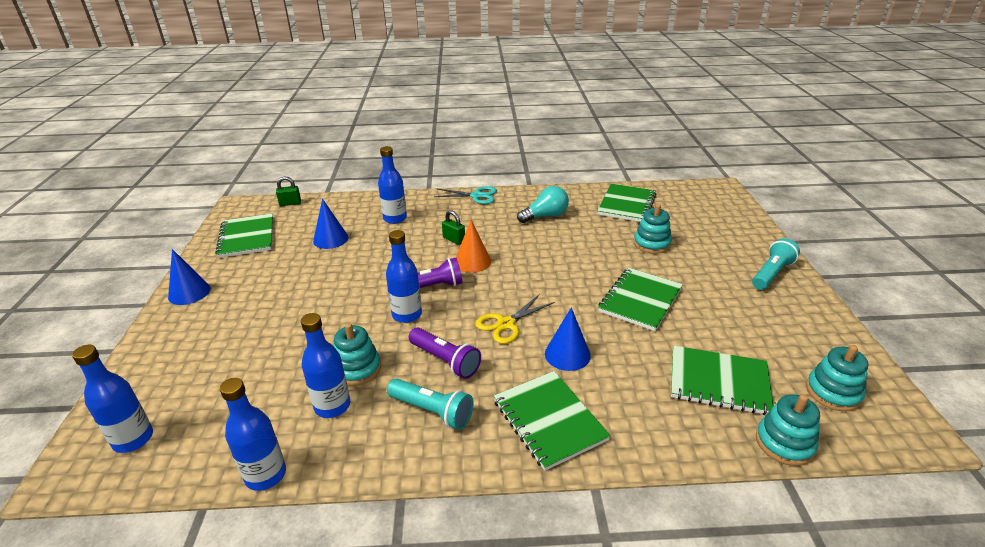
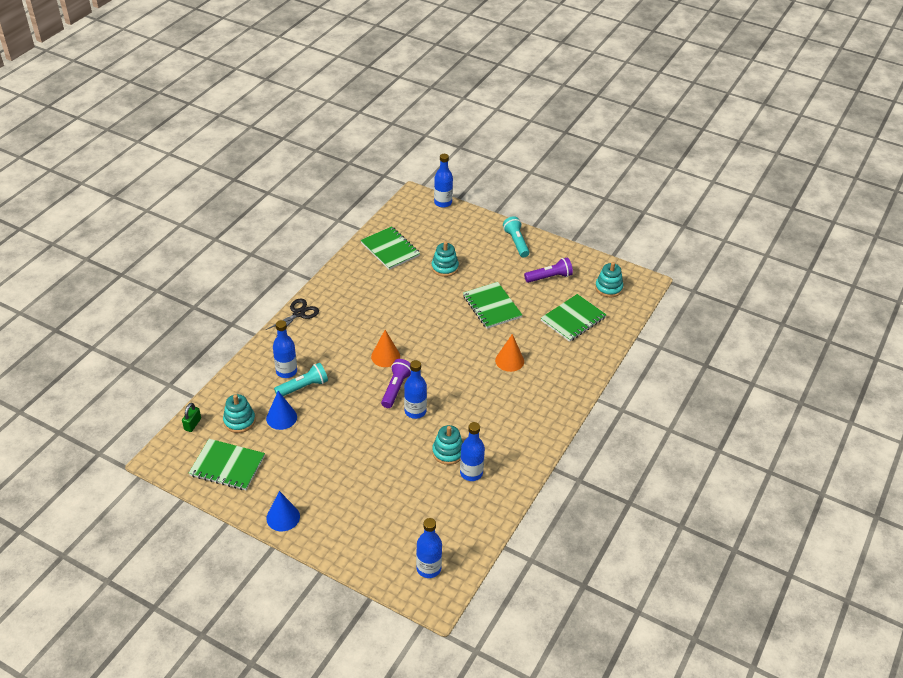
camera: 60 degrees left, 10 degrees up
blue bottle [220,378,286,491] -> blue bottle moved to [434,154,453,208]
turquoise flashlight [387,378,474,430] -> turquoise flashlight moved to [274,363,328,396]
purple flashlight [409,327,481,379] -> purple flashlight moved to [524,257,573,283]
turquoise scissors [434,186,497,204] -> black scissors [266,299,319,337]
green padlock [442,210,465,245] -> none
yellow scissors [476,294,555,344] -> none
green notebook [494,371,611,471] -> none
turquoise light bulb [517,186,569,223] -> none
blue cone [545,307,591,371] -> orange cone [495,334,524,372]
turquoise stacking toy [756,394,820,466] -> turquoise stacking toy moved to [223,394,256,433]

